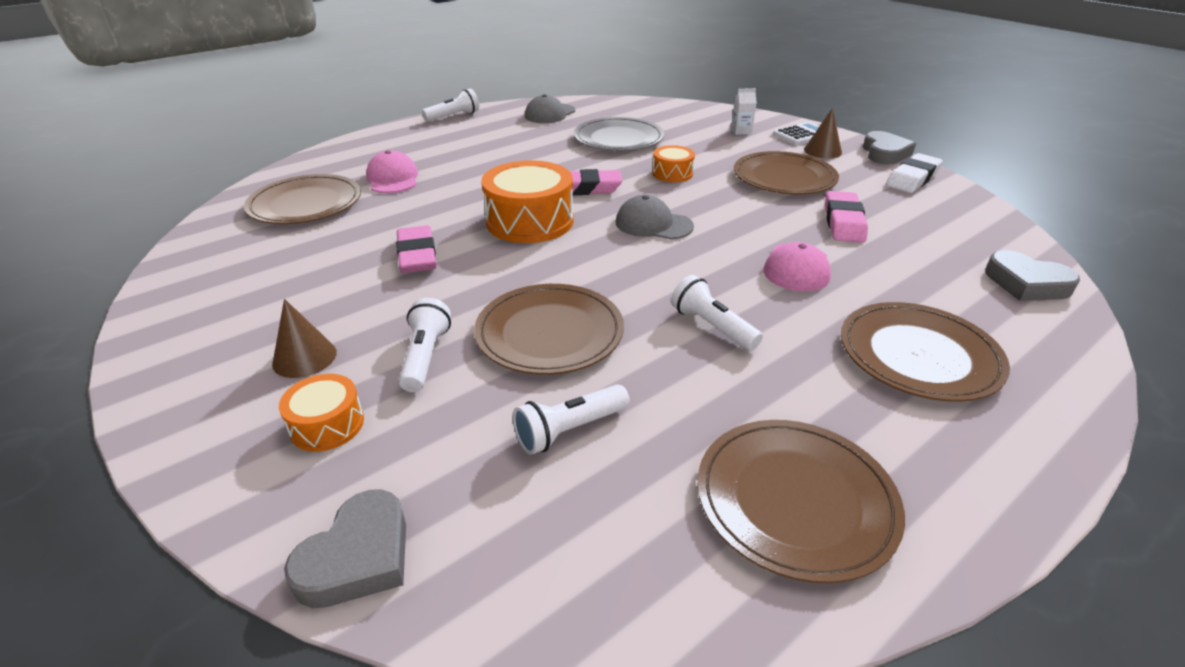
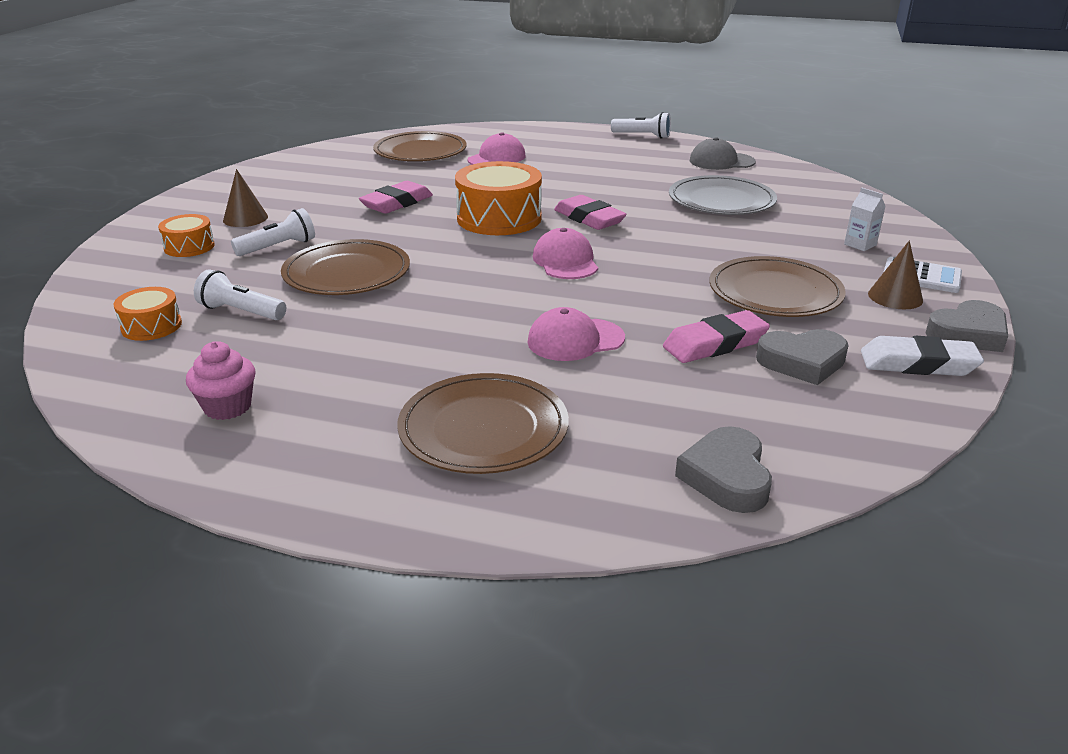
camera: 55 degrees right, 5 degrees down
grey heart [284,489,406,608] -> grey heart moved to [756,329,849,385]
grey cap [616,195,694,240] -> pink cap [533,228,598,279]
orange drum [652,145,695,182] -> orange drum moved to [113,287,182,341]
white flashlight [671,275,763,351] -> none
brown plate [697,420,905,583] -> pink cupcake [186,341,255,420]

